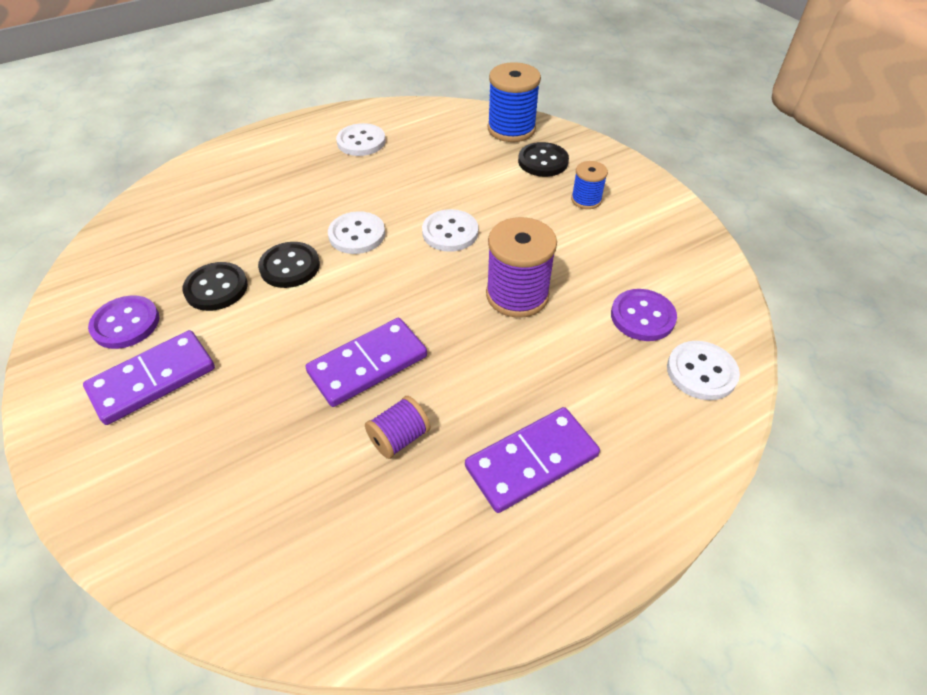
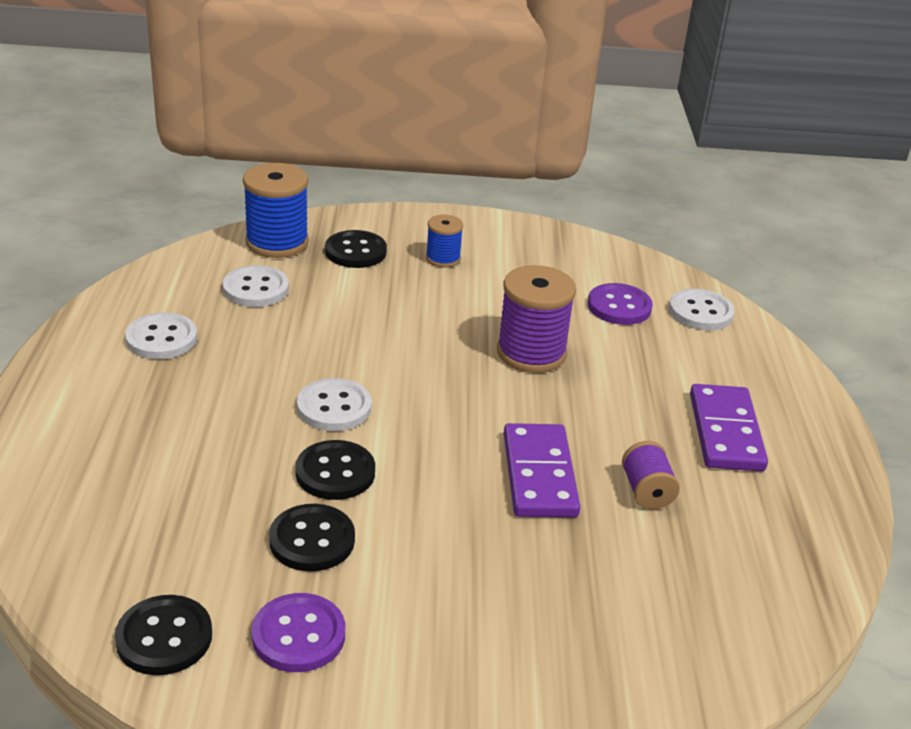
camera: 60 degrees left, 15 degrees down
purple domino [83,330,215,425] -> none
white button [422,209,478,252] -> white button moved to [223,265,289,307]
none -> black button [115,595,212,675]

